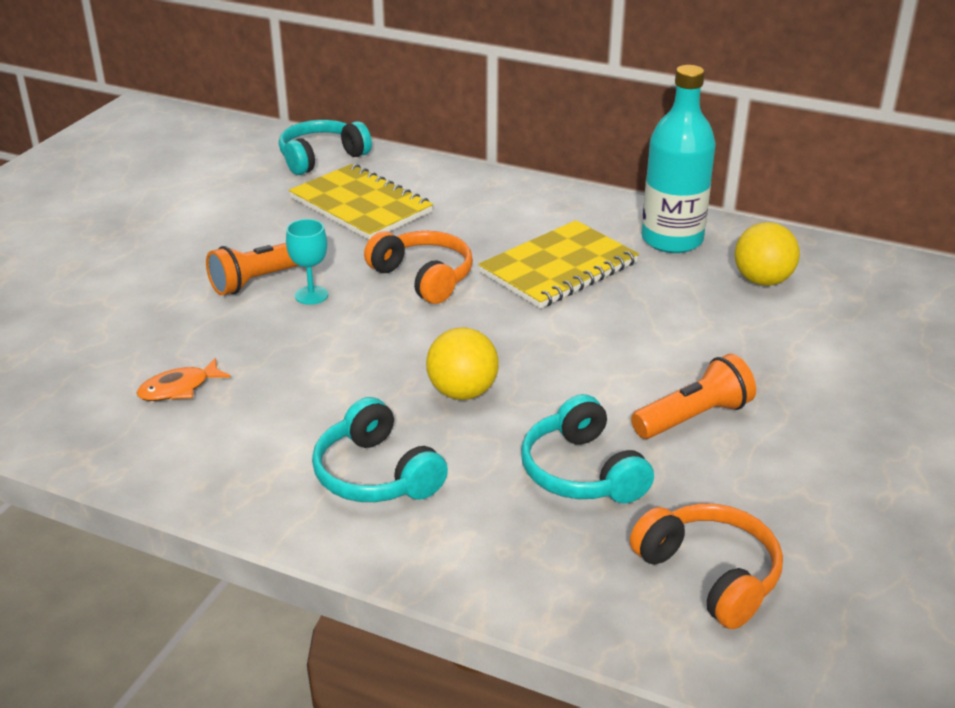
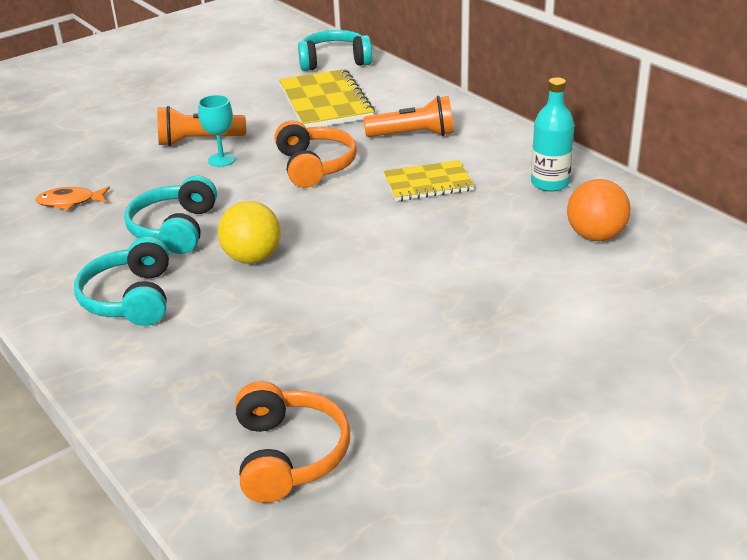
camera: 30 degrees right, 0 degrees up
yellow notebook [478,220,639,309] -> yellow notebook [383,160,474,201], size x0.65
turquoise headphones [521,394,654,503] -> turquoise headphones moved to [124,175,217,254]
orange flashlight [631,354,756,439] -> orange flashlight moved to [364,96,454,137]
turquoise bottle [642,65,716,253] -> turquoise bottle [531,77,575,192], size x0.65
yellow ball [735,222,800,286] -> orange ball [567,179,631,241]

